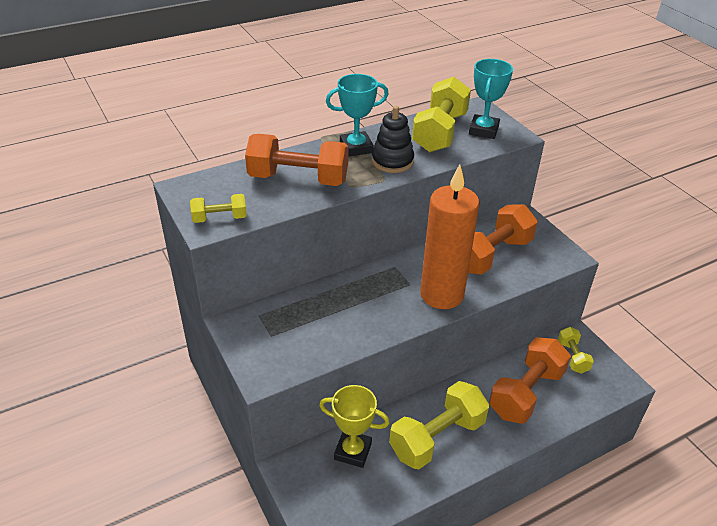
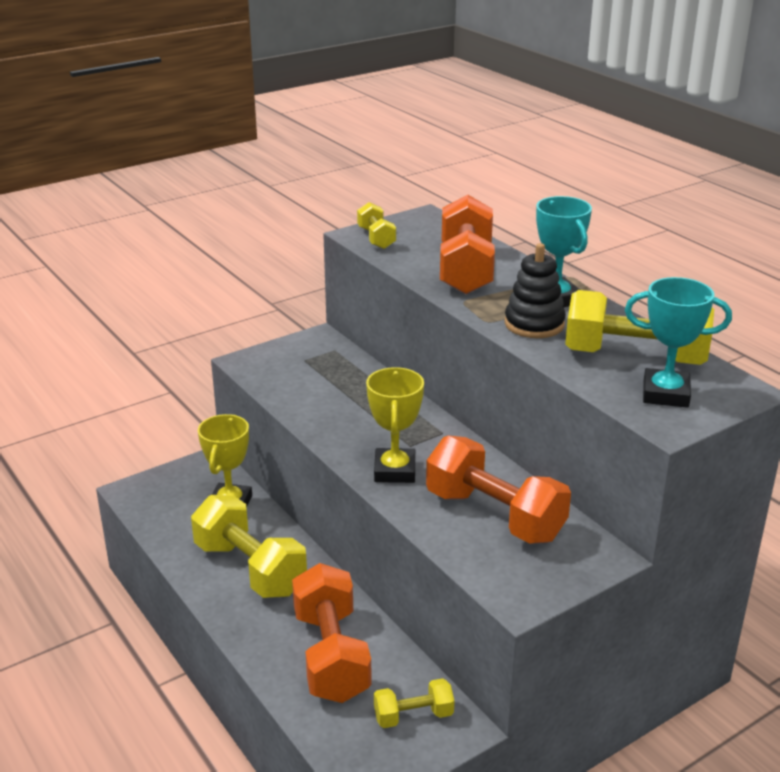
camera: 85 degrees right, 10 degrees down
orange candle [420,164,480,309] -> yellow trophy [366,367,424,483]
orange dumbbell [489,337,571,423] -> orange dumbbell turned 45 degrees clockwise [292,563,372,703]

